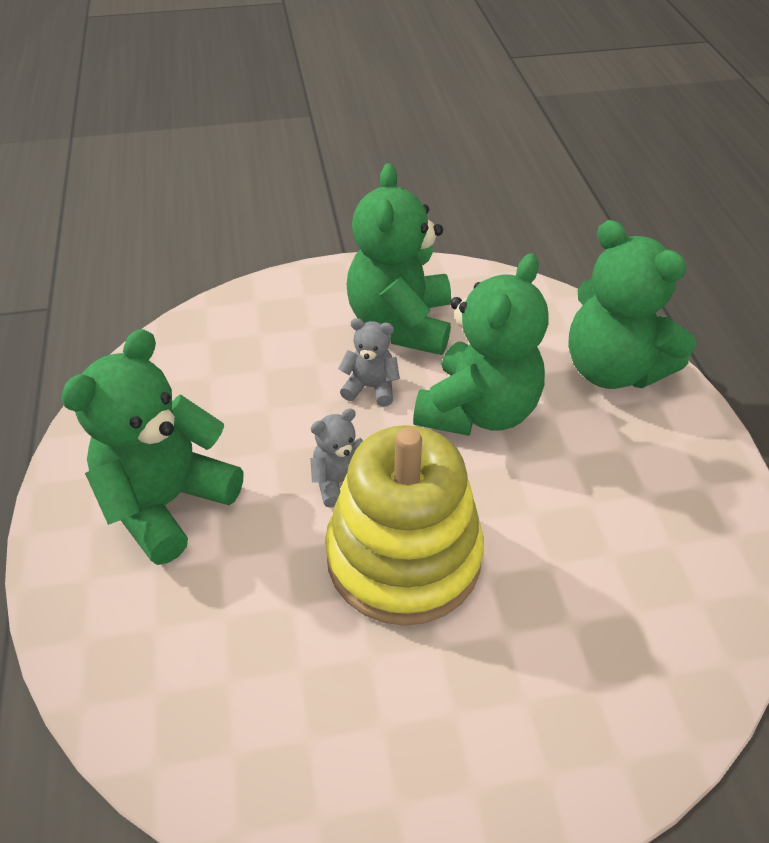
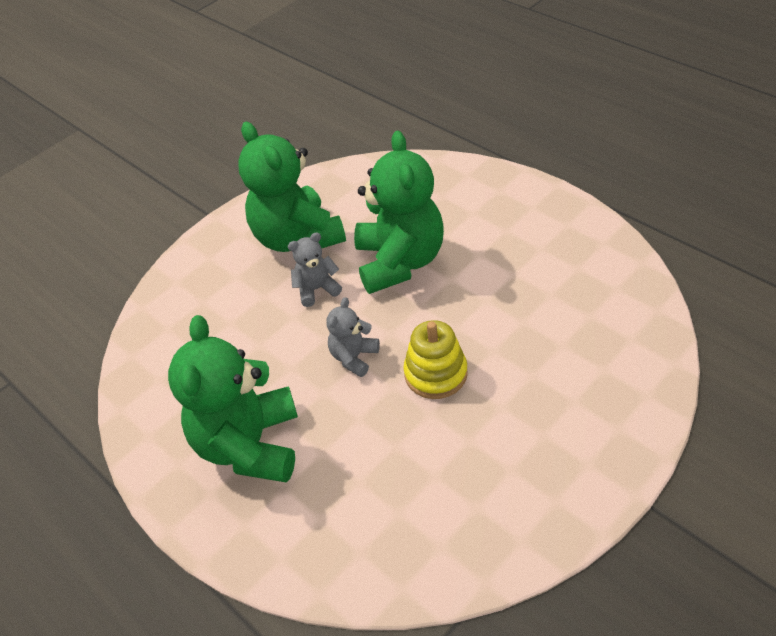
camera: 30 degrees left, 0 degrees up
yellow stacking toy [325,425,484,626] -> yellow stacking toy [403,320,468,399], size x0.54
green teddy bear [568,220,696,389] -> none

